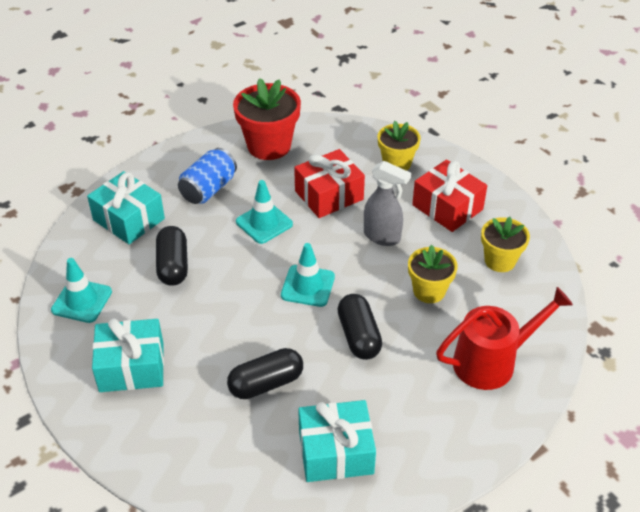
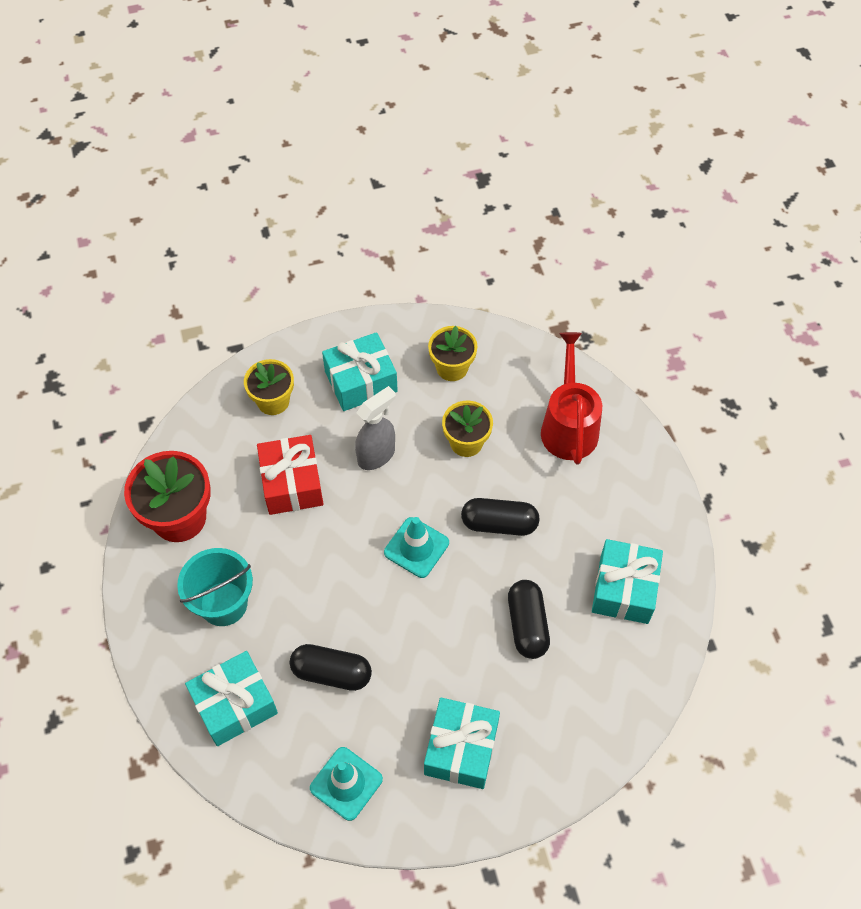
camera: 70 degrees left, 15 degrees up
blue can [178,148,237,204] -> turquoise bucket [177,548,253,626]
turquoise traffic cone [236,180,293,244] -> none
red gift [412,160,487,232] -> turquoise gift [322,332,398,411]

